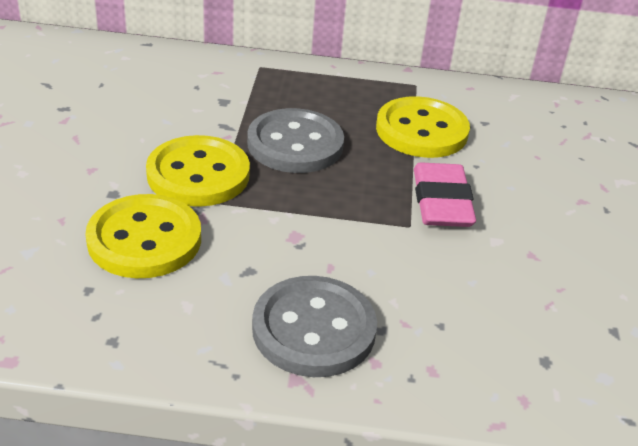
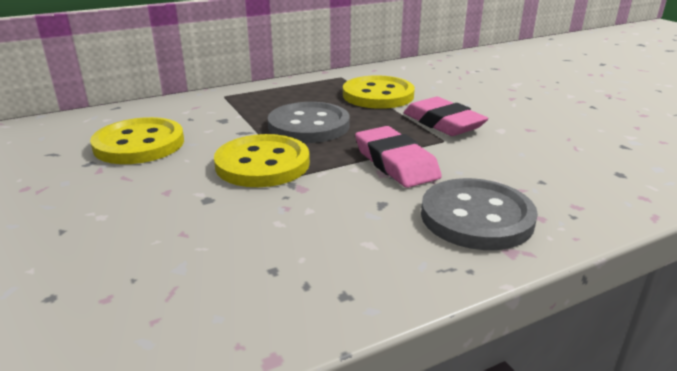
camera: 30 degrees left, 10 degrees down
yellow button [85,194,201,278] -> yellow button moved to [90,117,184,164]
none -> pink eraser [355,126,442,188]

